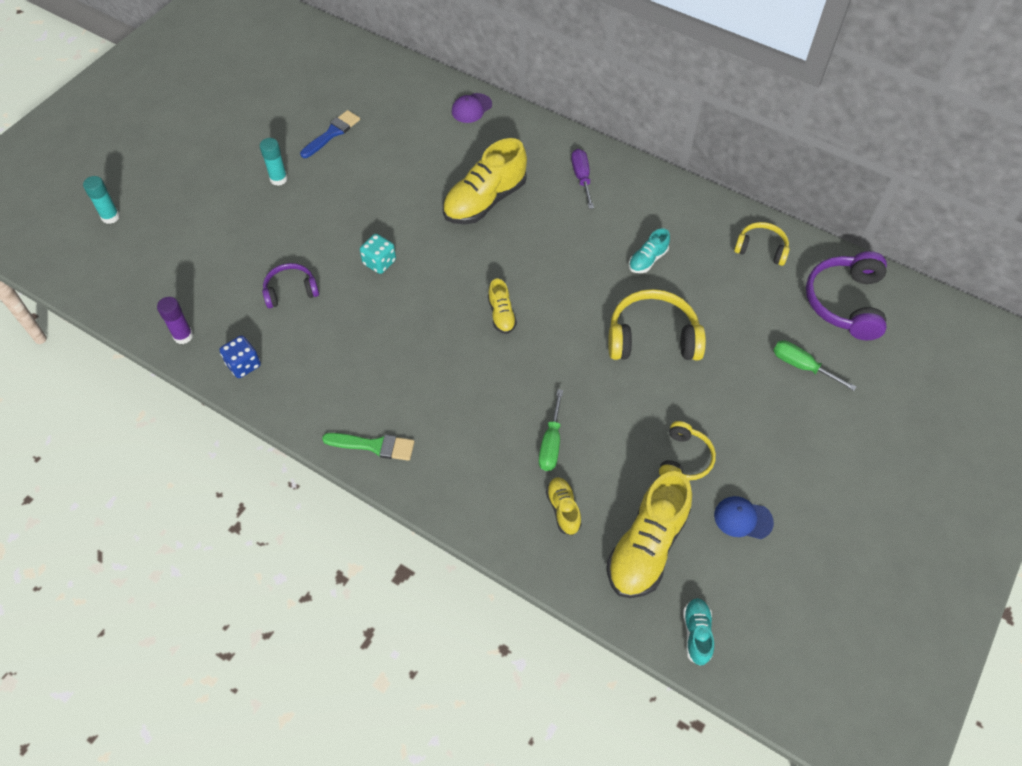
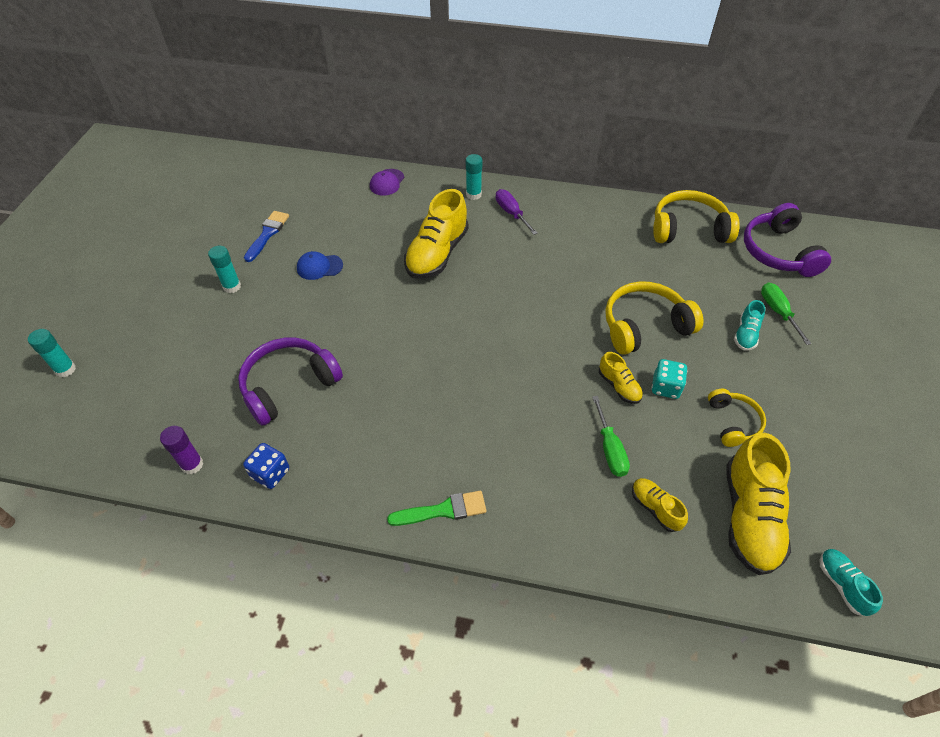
camera: 20 degrees left, 5 degrees down
purple headphones [262,263,319,308] -> purple headphones [238,337,343,426], size x1.68
turquoise dice [360,234,396,274] -> turquoise dice moved to [652,359,688,399]
yellow shoe [488,279,517,334] -> yellow shoe moved to [599,352,643,404]
turquoise shoe [629,228,670,273] -> turquoise shoe moved to [734,300,765,351]
blue cap [714,496,774,539] -> blue cap moved to [297,251,343,280]
yellow headphones [734,222,790,266] -> yellow headphones [653,190,740,243], size x1.68
green screwdriver [773,341,856,391] -> green screwdriver turned 60 degrees clockwise [761,283,812,345]
none -> turquoise glue stick [466,154,482,200]

